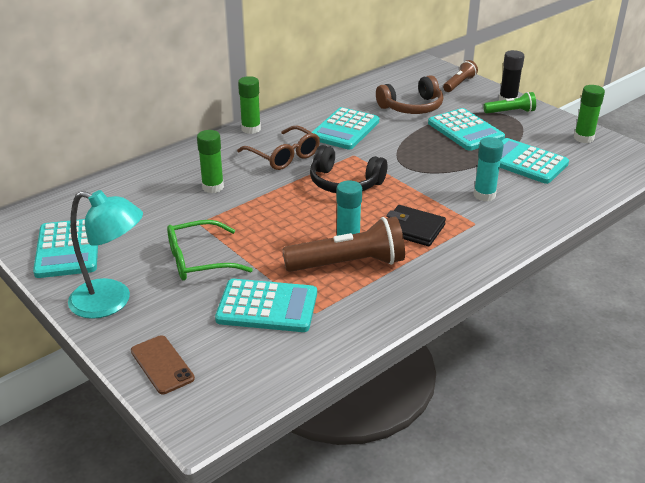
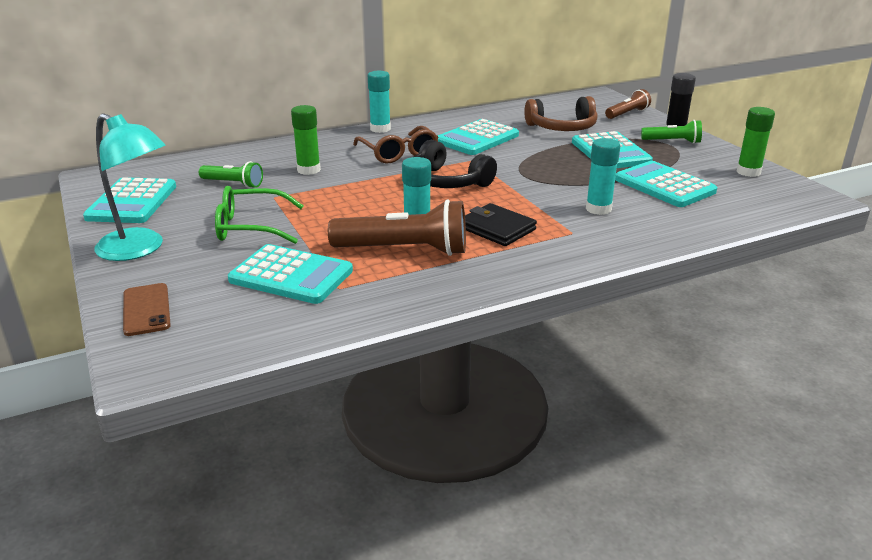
camera: 15 degrees right, 5 degrees down
green glue stick [238,76,261,134] -> turquoise glue stick [368,71,391,133]
none -> green flashlight [199,161,263,188]

